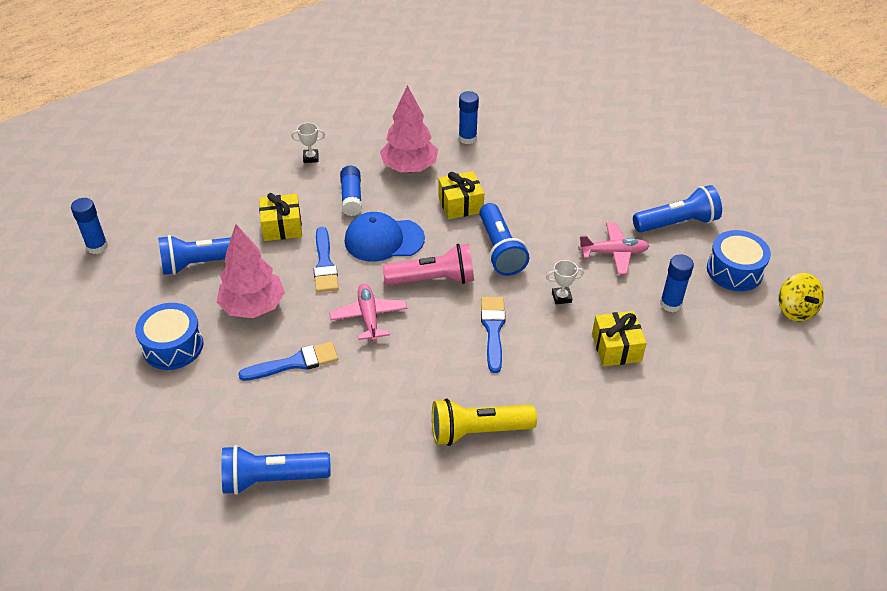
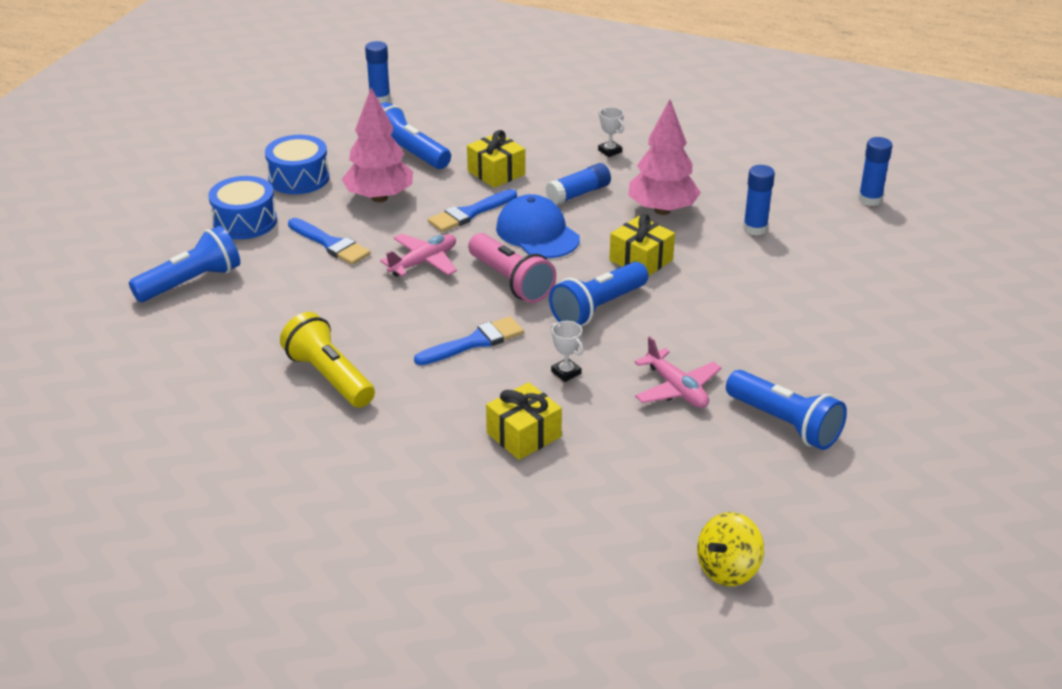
camera: 60 degrees right, 10 degrees down
blue flashlight [221,445,331,495] -> blue flashlight turned 90 degrees clockwise [129,226,240,302]
blue glue stick [660,254,694,312] -> blue glue stick moved to [858,137,892,206]
blue drum [707,230,771,291] -> blue drum moved to [208,176,277,239]

